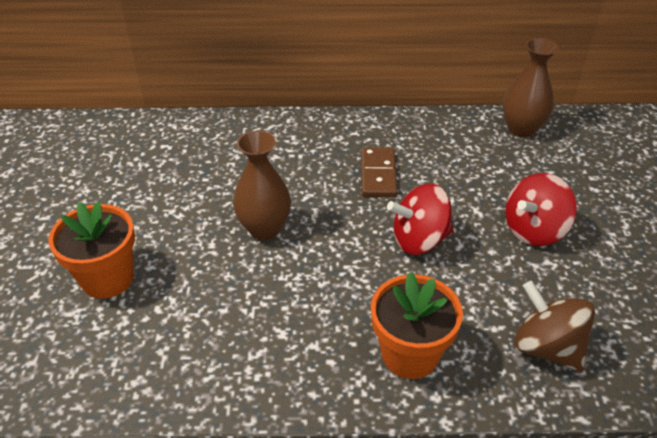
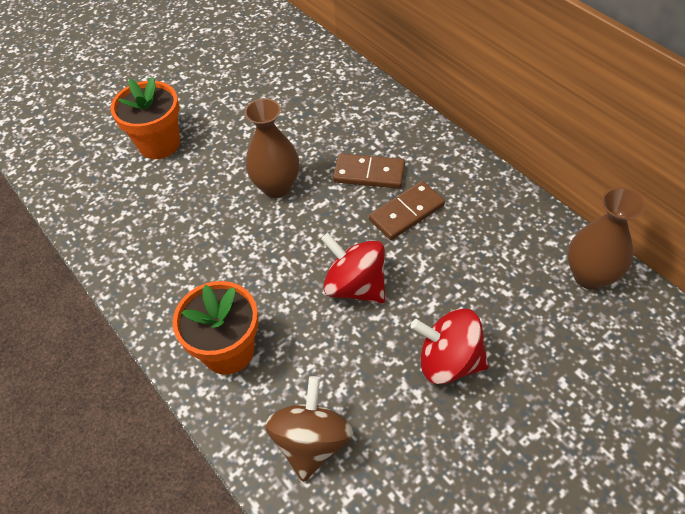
camera: 55 degrees right, 10 degrees up
none -> brown domino [333,153,405,189]

